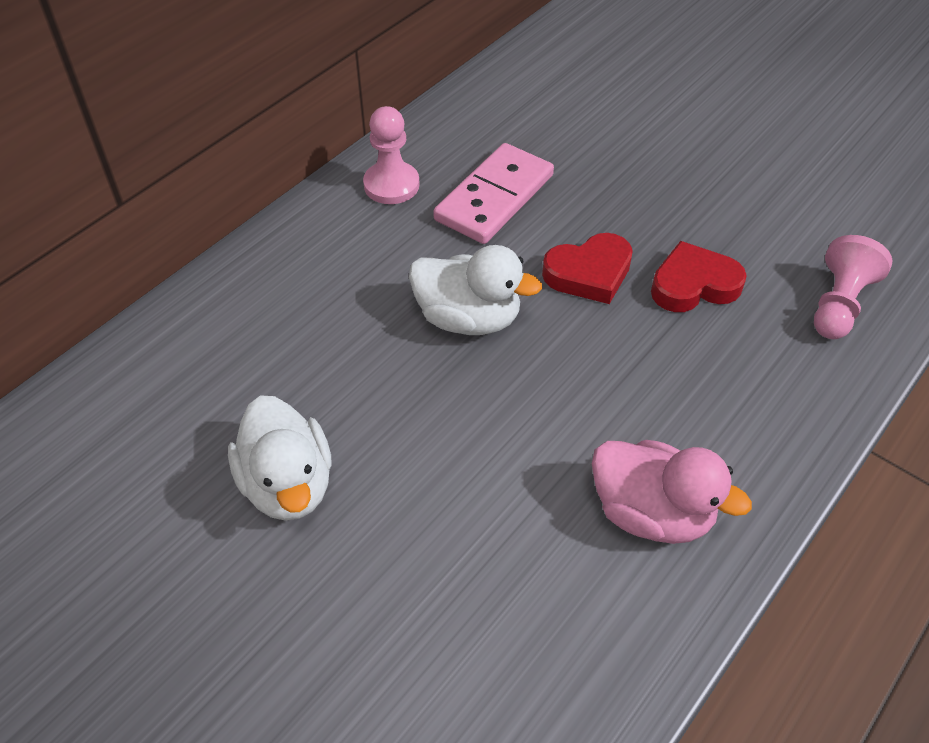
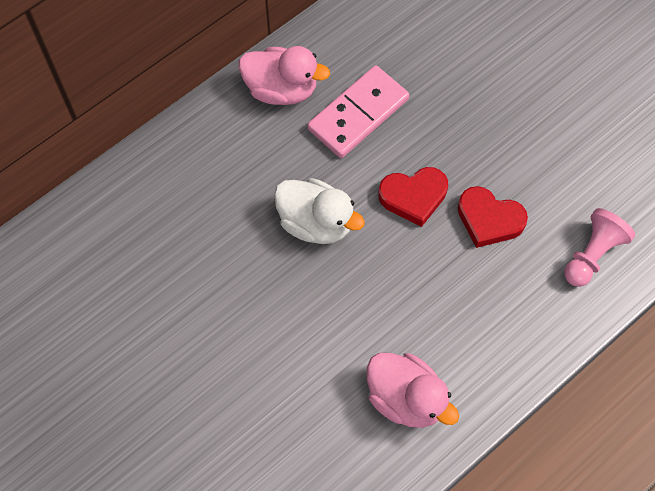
camera: 10 degrees right, 15 degrees up
white duck [228,395,332,521] -> none
pink pawn [363,106,420,204] -> pink duck [239,46,330,105]
red heart [651,241,747,312] -> red heart turned 150 degrees counterclockwise [458,186,528,248]

